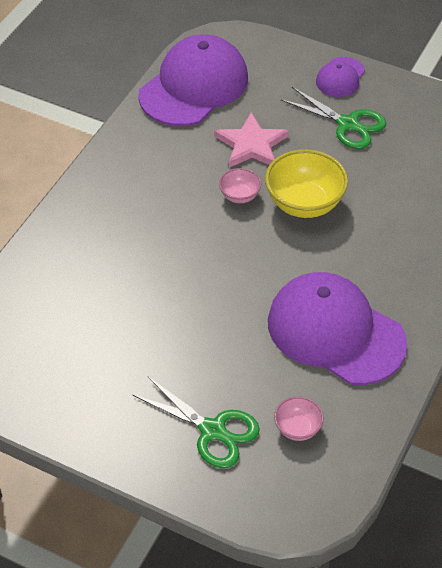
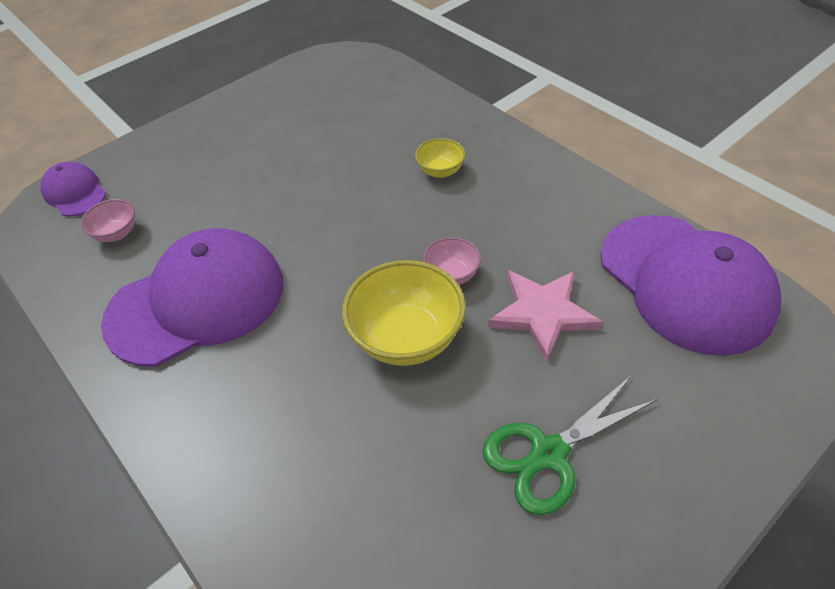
camera: 115 degrees right, 0 degrees up
green scissors [133,377,260,468] -> none
purple cap [316,57,365,97] -> purple cap moved to [41,162,106,216]
none -> yellow bowl [415,138,465,178]

